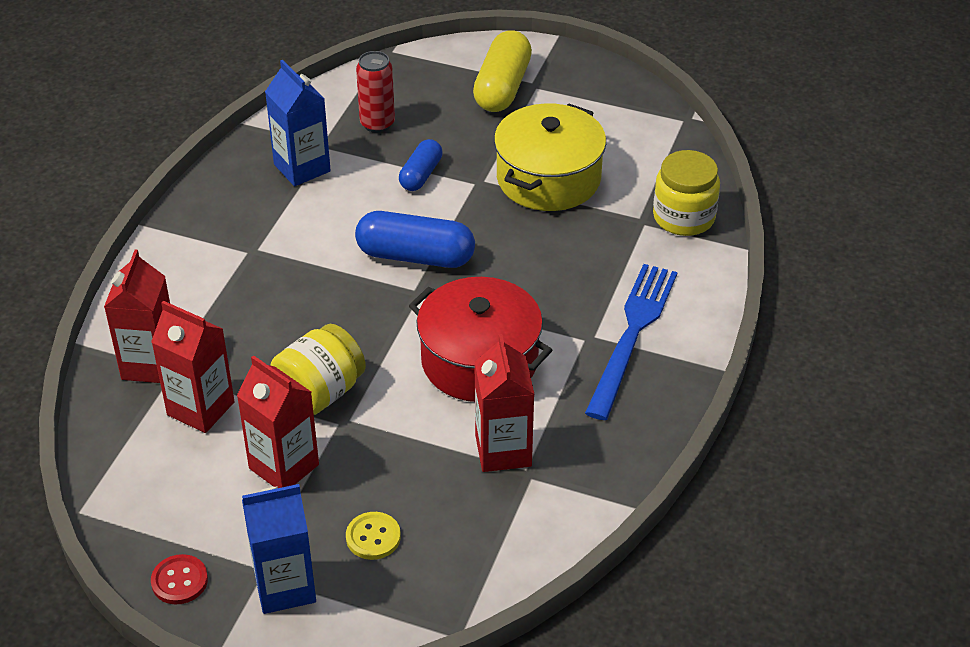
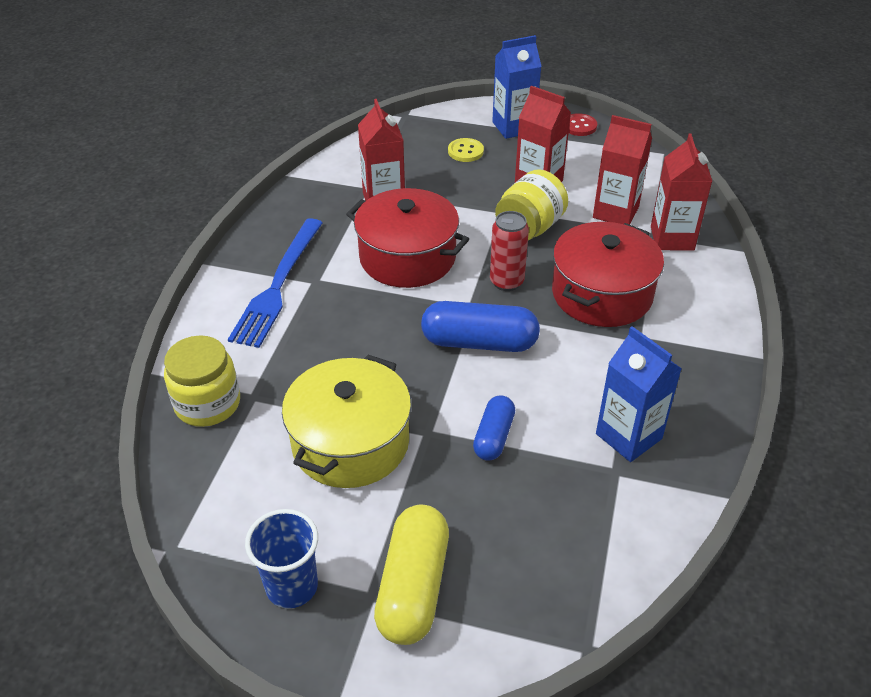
camera: 175 degrees right, 0 degrees up
red can [356,51,395,133] -> red can moved to [490,211,529,291]
none -> blue cup [245,509,318,608]
none -> red pot [552,222,664,327]

